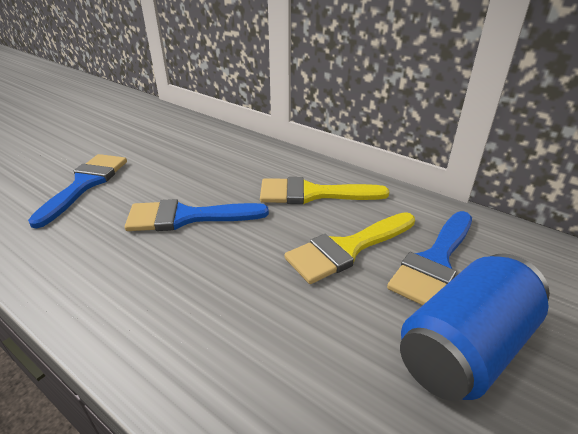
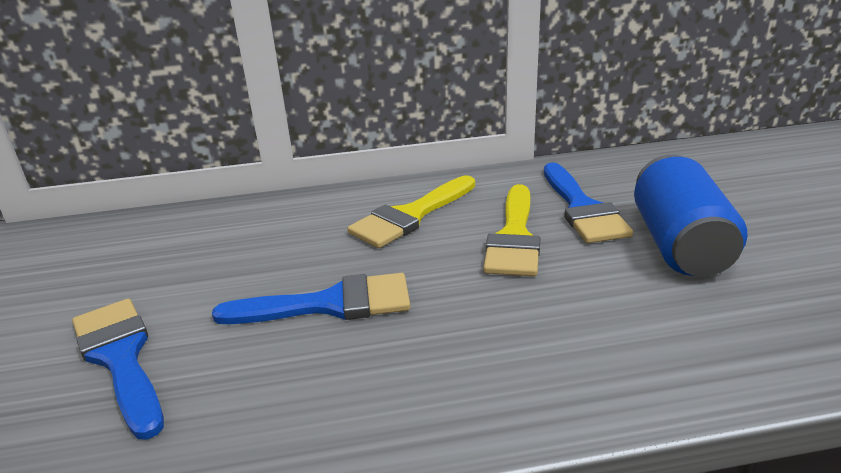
camera: 45 degrees left, 5 degrees down
blue brush [125,199,269,231] -> blue brush turned 135 degrees counterclockwise [212,273,410,324]

